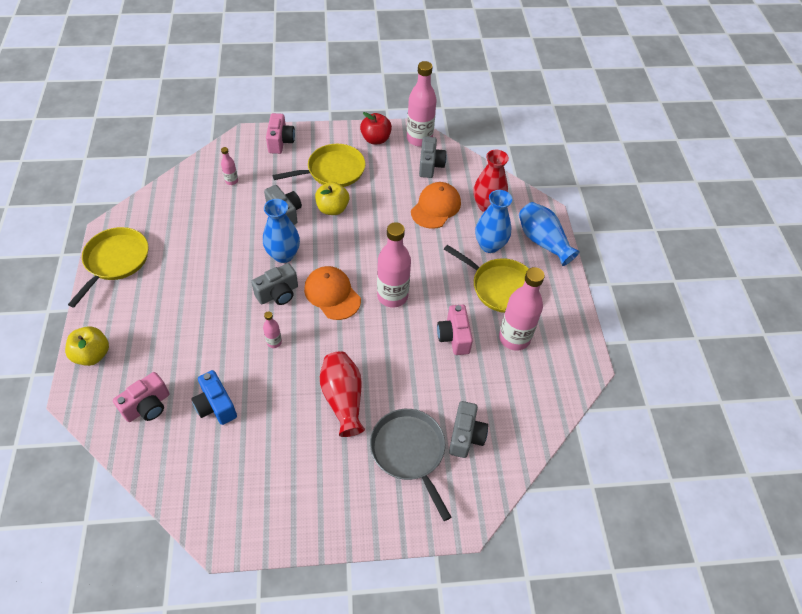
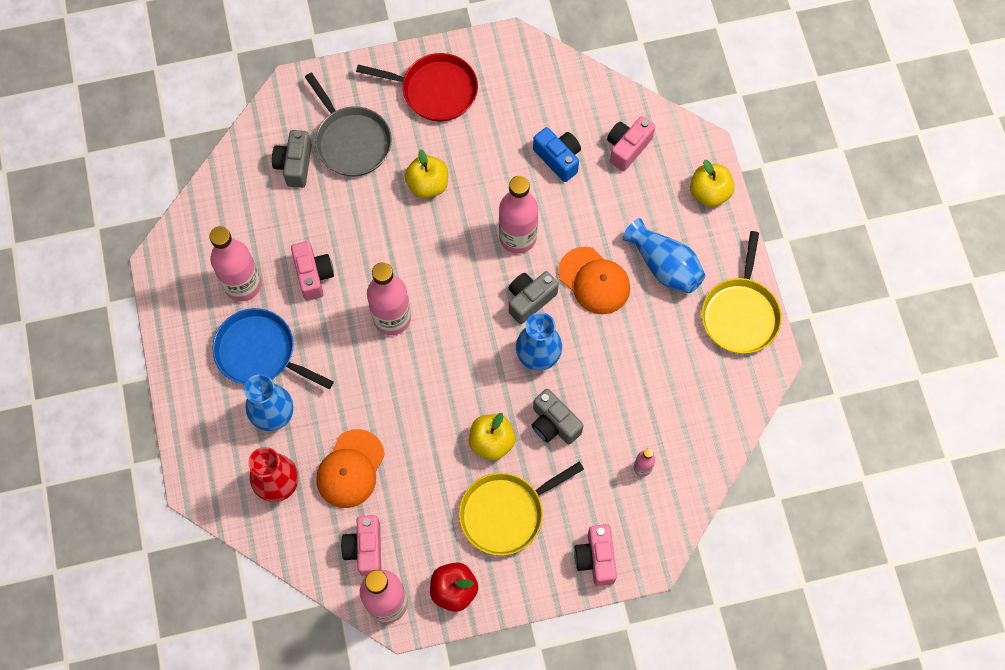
camera: 175 degrees right, 15 degrees up
pink bottle [263,311,282,348] -> pink bottle [499,176,538,254], size x2.16
orange cap [304,266,361,320] -> orange cap moved to [558,247,630,315]
red vase [320,351,365,437] -> yellow apple [405,149,448,198]
grey camera [419,137,447,178] -> pink camera [341,515,381,576]
yellow pan [444,245,529,313] -> blue pan [212,308,334,389]
blue vase [519,202,580,266] -> blue vase moved to [622,218,705,293]
none -> red pan [356,53,478,121]

